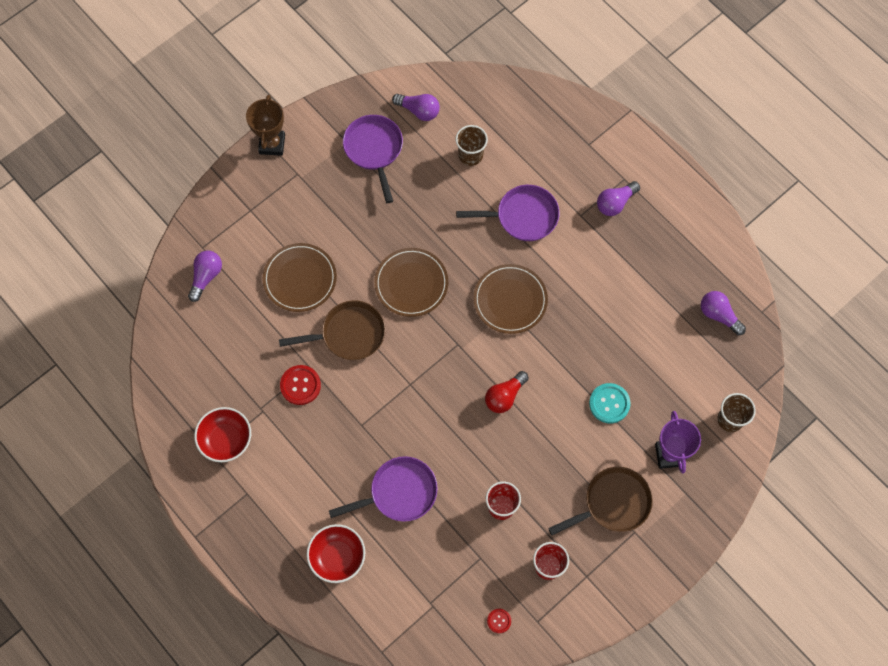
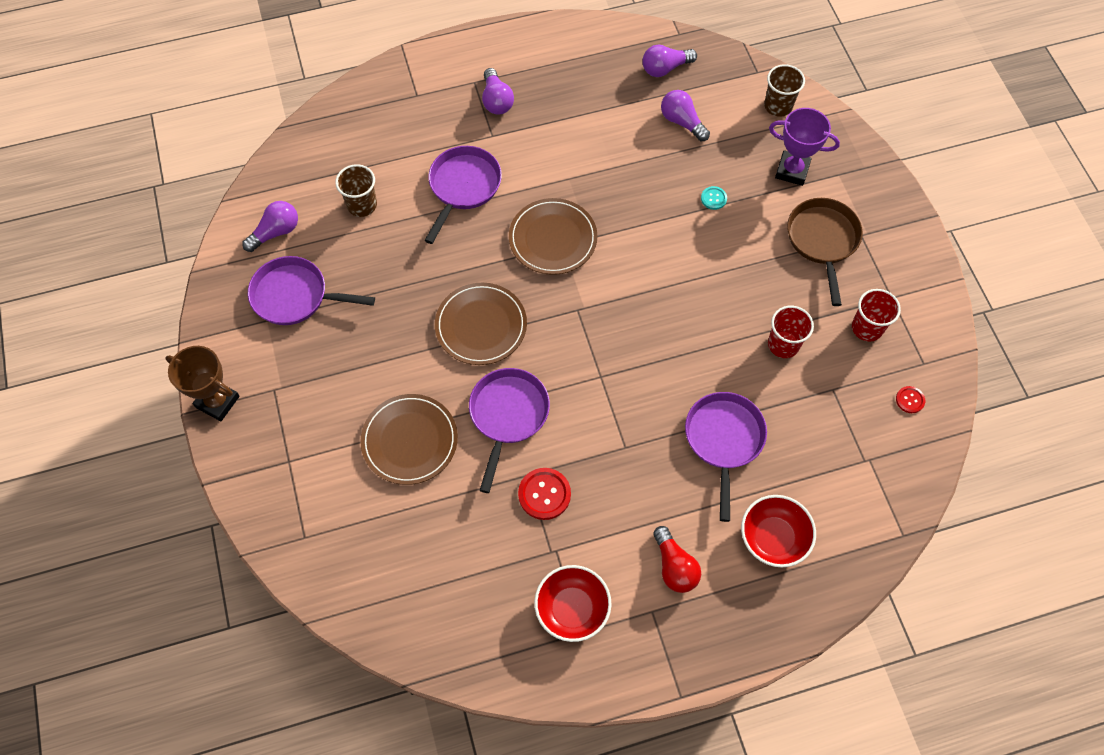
camera: 65 degrees left, 5 degrees down
purple light bulb [188,251,222,302] -> purple light bulb moved to [661,90,710,141]
brown pan [279,300,385,360] -> purple pan [469,368,550,493]
red light bulb [485,371,529,413] -> red light bulb moved to [653,526,701,593]
turquoise button [589,383,631,423] -> turquoise button [701,186,727,210], size x0.56

